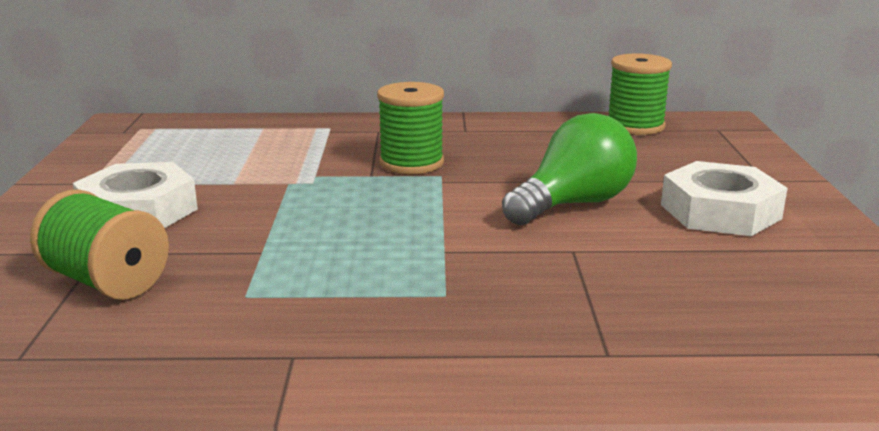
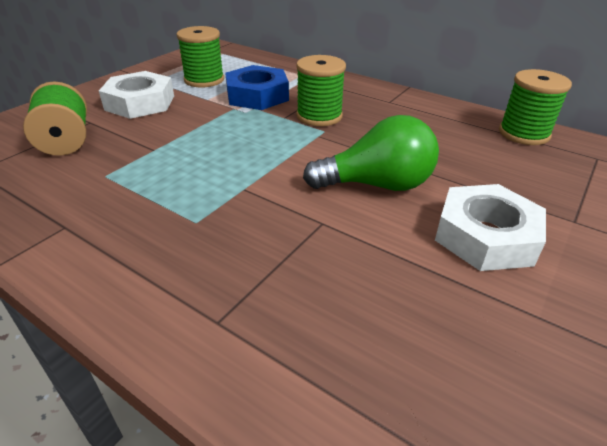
camera: 35 degrees right, 15 degrees up
none -> green spool [176,26,224,87]
none -> blue nut [225,65,289,110]

